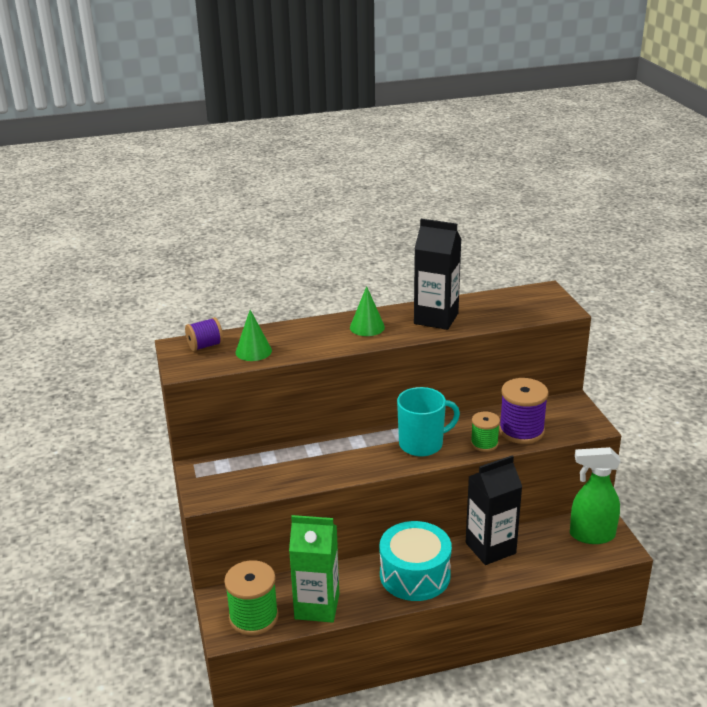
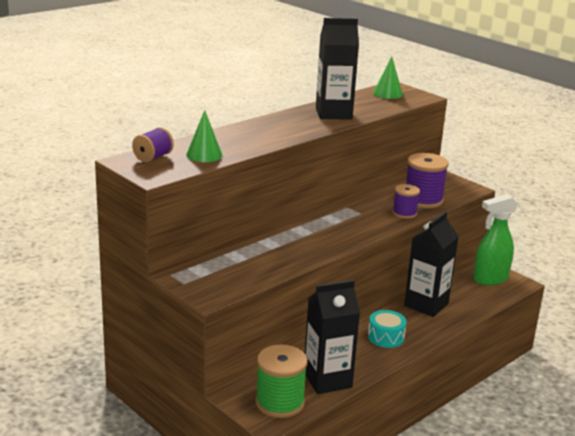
camera: 30 degrees left, 5 degrees down
green carton [289,515,339,623] -> black carton [305,280,360,394]
green cone [350,286,385,336] -> green cone moved to [373,56,403,99]
turquoise drum [380,521,452,601] -> turquoise drum [368,310,407,348], size x0.56
turquoise mug [397,387,460,457] -> none
green spool [471,411,500,452] -> purple spool [392,184,420,219]

